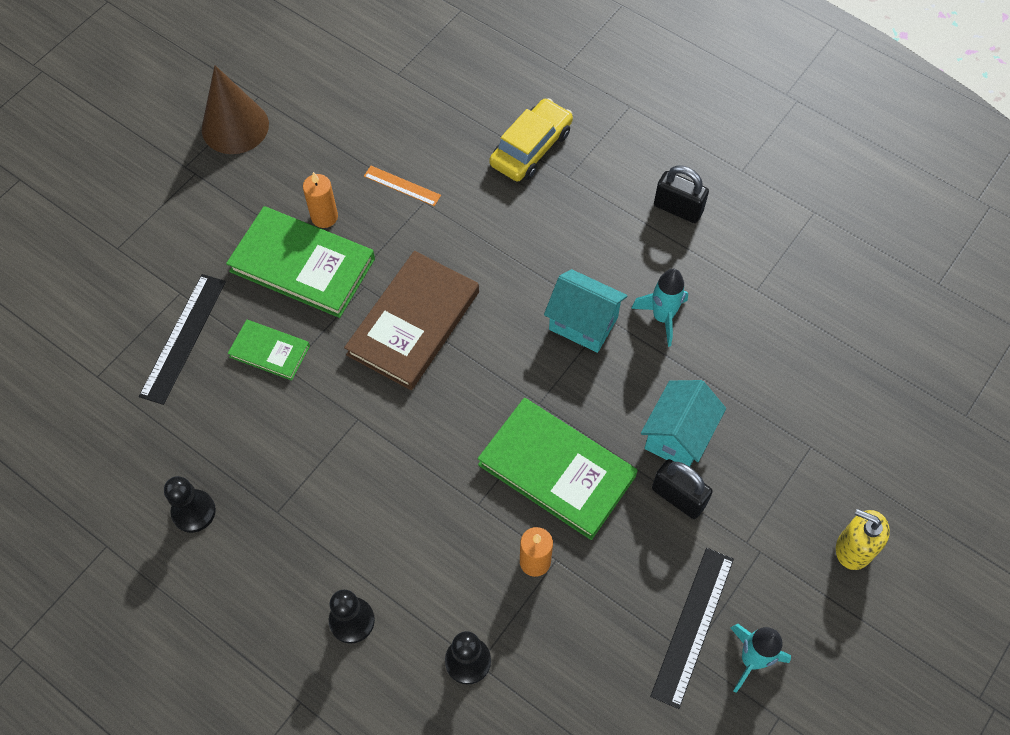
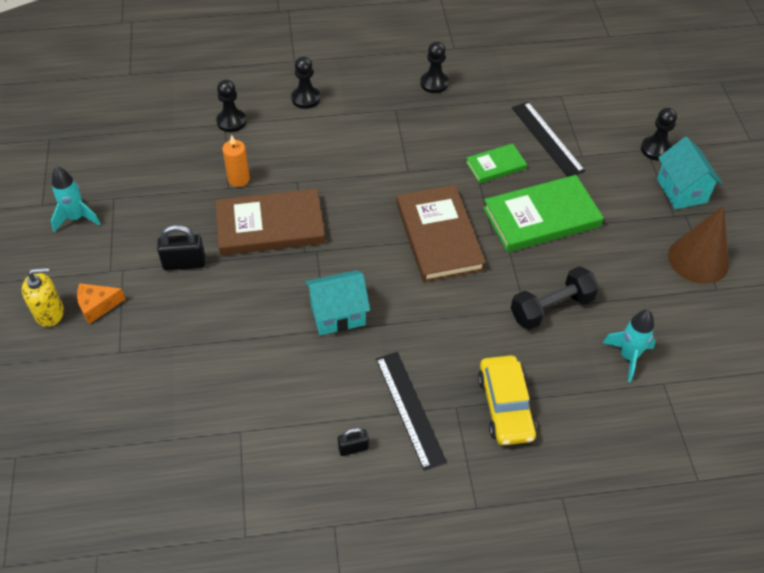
camera: 135 degrees right, 10 degrees down
orange candle [303,172,338,228] -> none
orange ruler [364,166,441,206] -> black dumbbell [511,266,599,330]
green book [478,398,638,540] -> brown book [215,189,325,256]
turquoise rocket [631,269,688,347] -> turquoise rocket moved to [603,310,656,382]
turquoise house [641,380,726,467] -> turquoise house moved to [657,137,722,209]
black ruler [650,548,734,709] -> black ruler moved to [376,352,447,471]
black padlock [654,166,709,223] -> black padlock [338,427,369,456], size x0.61
none -> orange cheese [77,283,125,324]
none -> black pawn [641,108,677,161]

